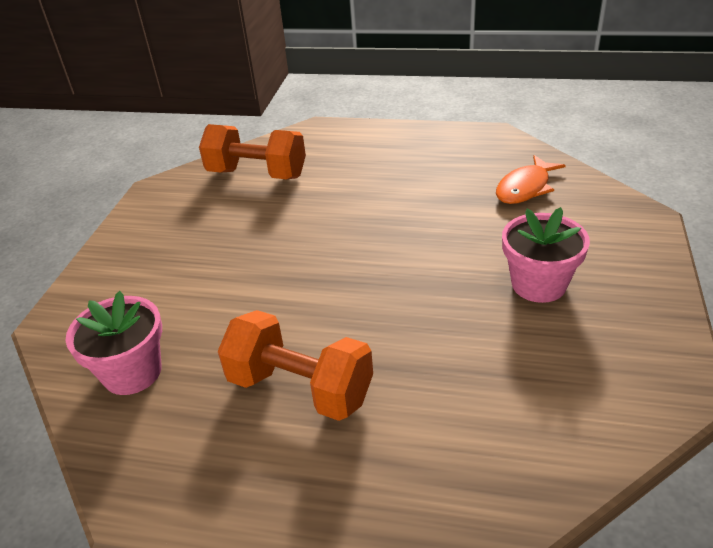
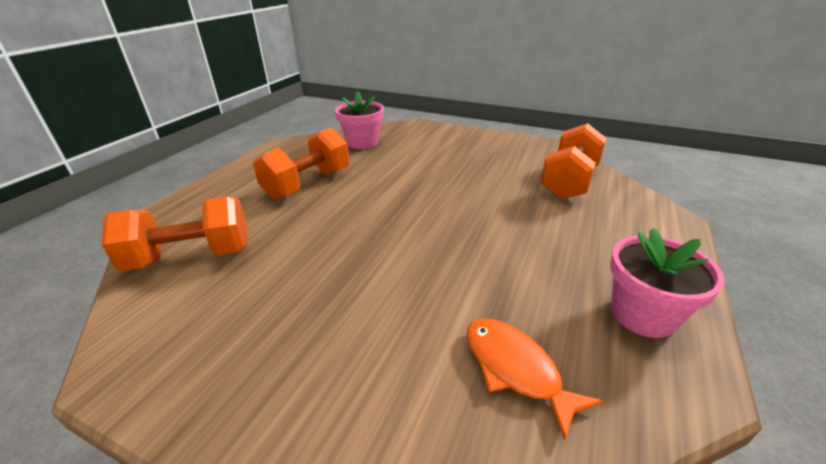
camera: 100 degrees right, 5 degrees down
pink flower pot [502,207,590,303] -> pink flower pot moved to [610,228,725,338]
none -> orange dumbbell [101,197,248,271]

